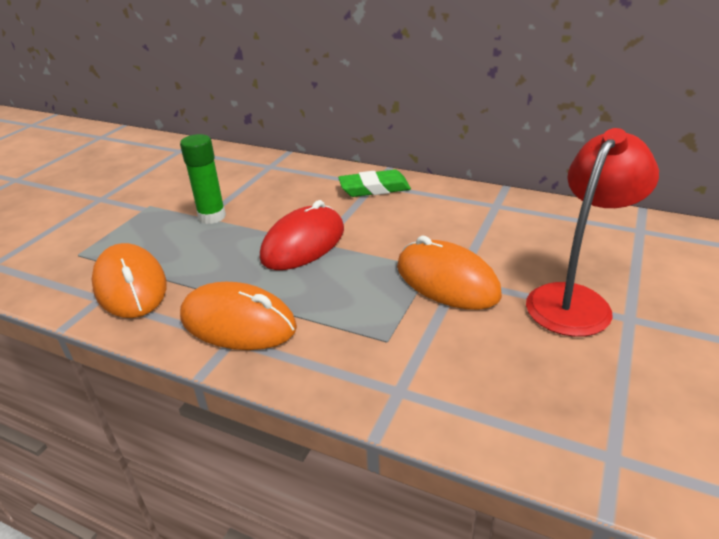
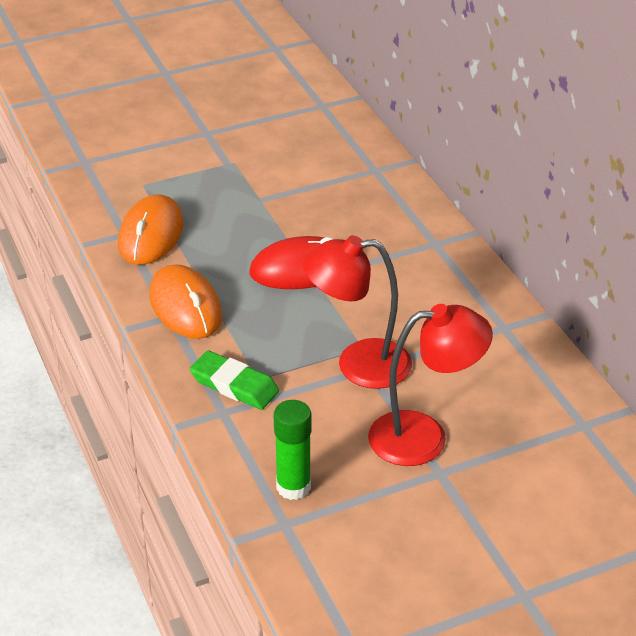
camera: 40 degrees right, 5 degrees up
green glue stick [180,134,226,224] -> green glue stick moved to [274,400,312,500]
green eraser [338,170,411,197] -> green eraser moved to [190,351,279,410]
orange mouse [397,235,502,310] -> red lamp [303,235,412,389]

